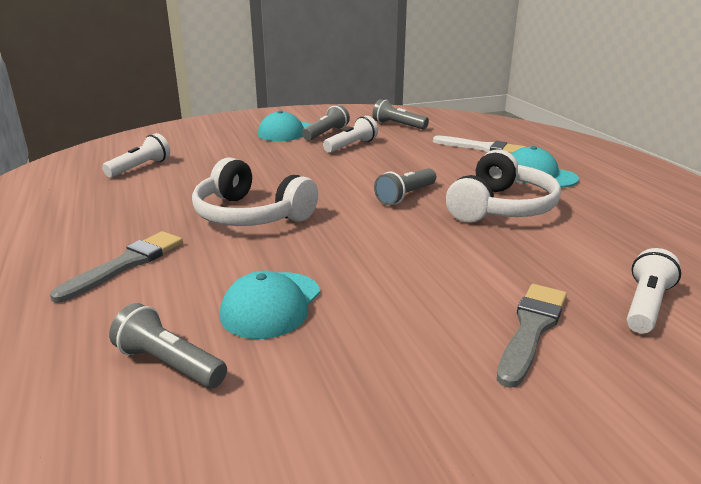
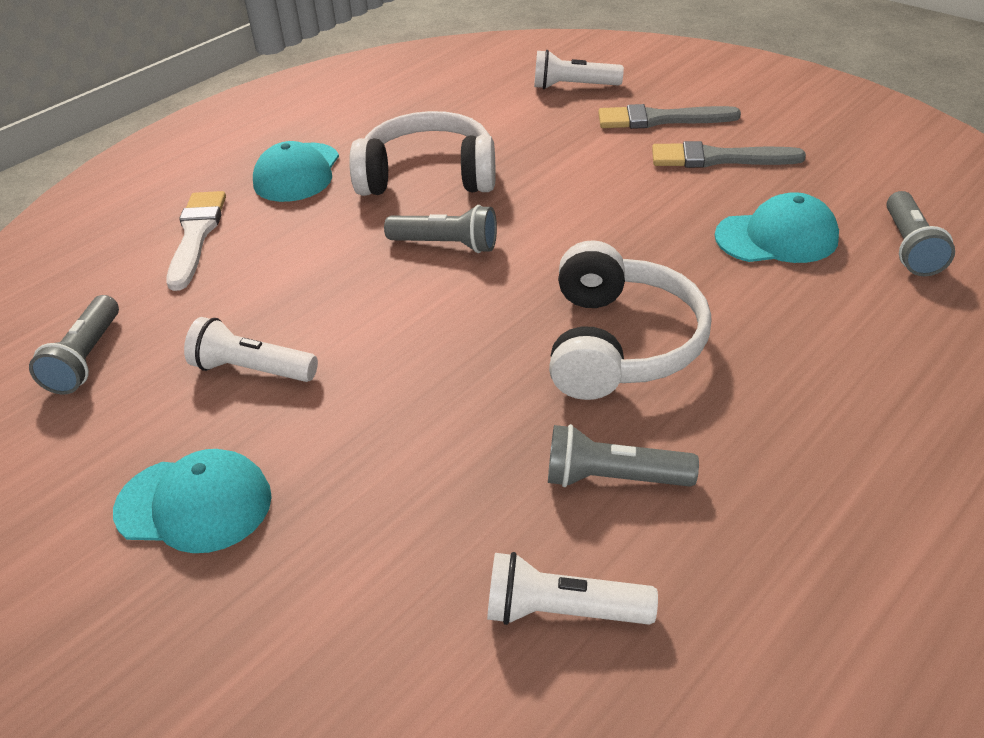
camera: 115 degrees left, 15 degrees up
grey brush [50,231,183,303] -> grey brush moved to [652,141,806,168]
grey flashlight [302,105,350,141] -> grey flashlight moved to [548,424,699,487]

